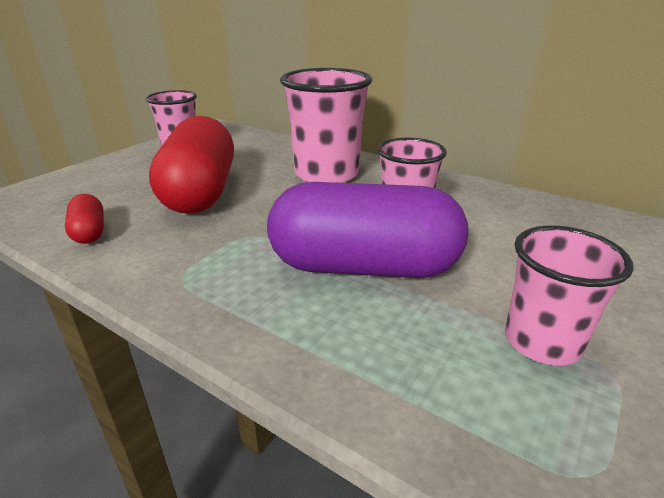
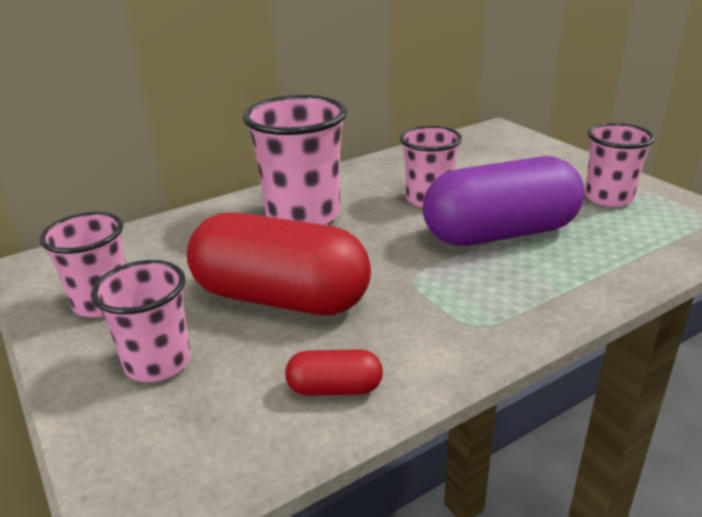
camera: 65 degrees left, 0 degrees up
purple capsule [267,182,468,278] -> purple capsule turned 45 degrees clockwise [423,156,584,246]
none -> pink cup [91,260,191,382]

